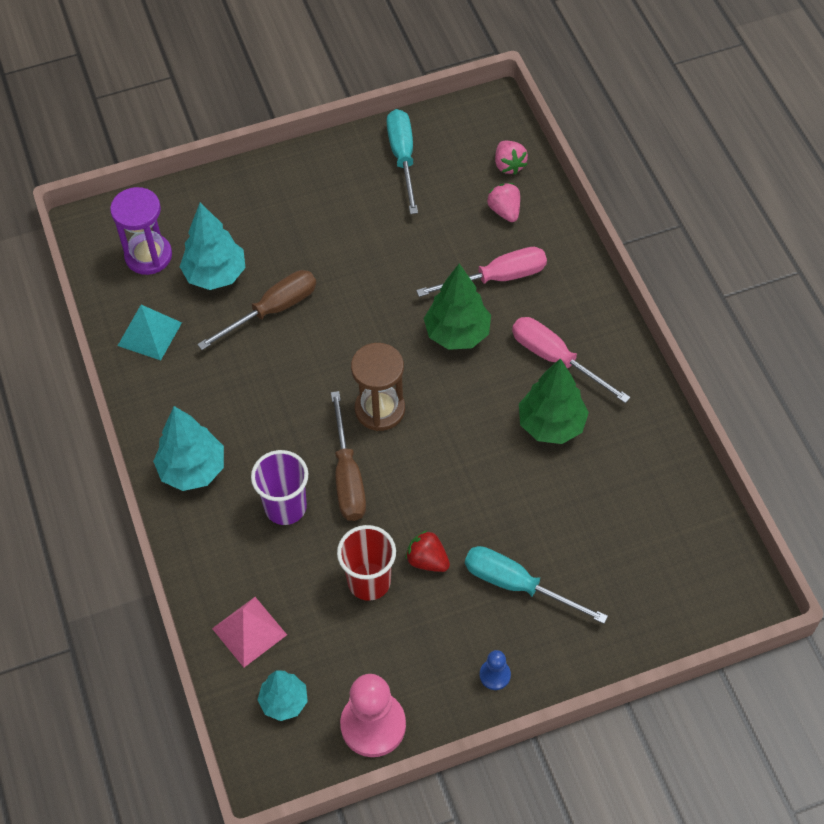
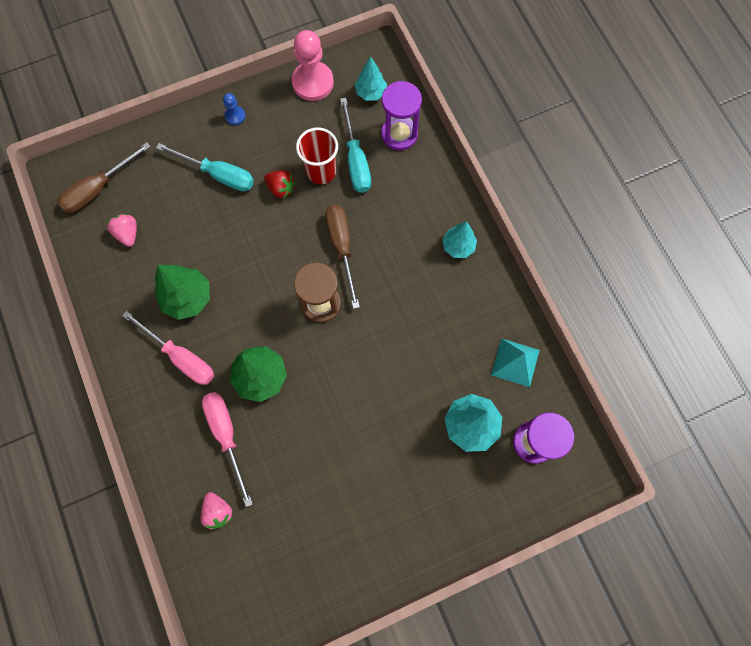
camera: 175 degrees right, 15 degrees up
turquoise tree [153,406,224,491] -> turquoise tree [442,222,477,258], size x0.65
brown screwdriver [197,270,316,350] -> brown screwdriver moved to [57,142,151,213]
pink pyramid [212,597,287,667] -> purple hourglass [381,81,422,150]
purple cup [251,450,308,525] -> none
turquoise screwdriver [387,109,418,214] -> turquoise screwdriver moved to [340,98,371,193]
pink screwdriver [416,247,547,297] -> pink screwdriver turned 90 degrees clockwise [202,392,253,507]
pink strawberry [495,141,528,175] -> pink strawberry moved to [107,214,137,247]

